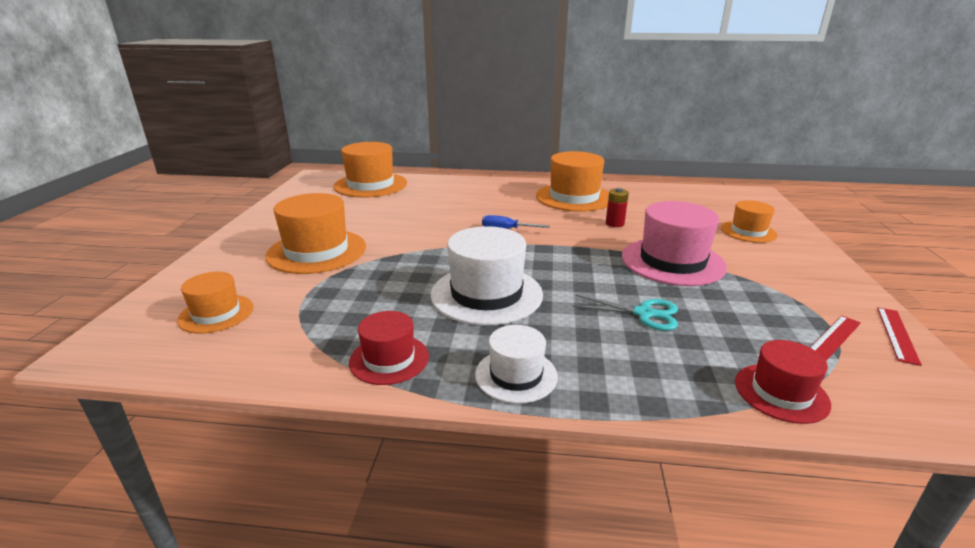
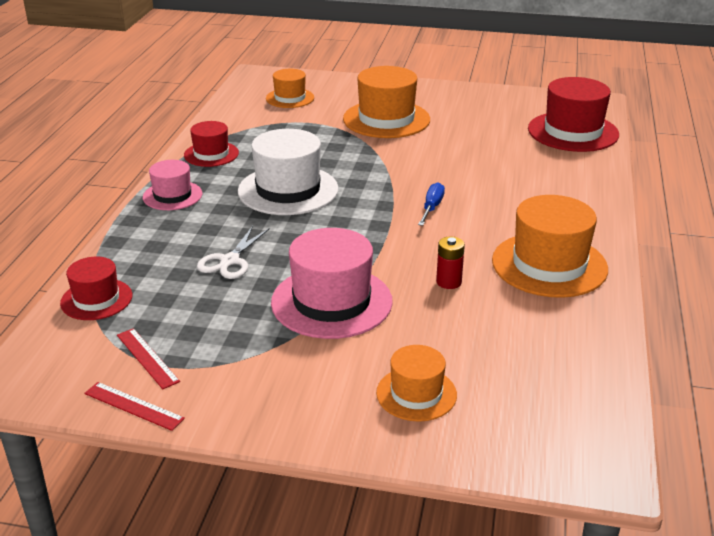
camera: 95 degrees right, 5 degrees up
orange hat [334,142,407,197] -> red hat [528,77,619,152]
white hat [475,325,558,404] -> pink hat [143,160,202,210]
turquoise scissors [572,295,678,331] -> white scissors [197,226,270,279]

